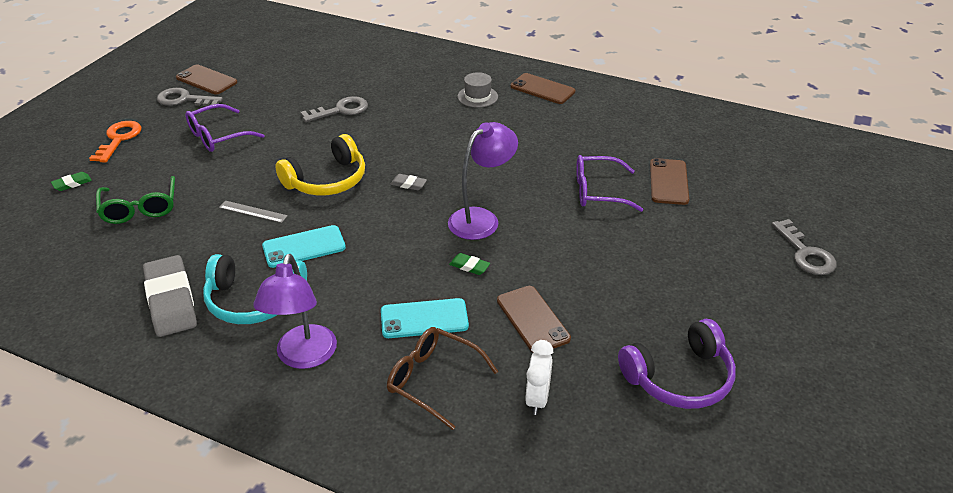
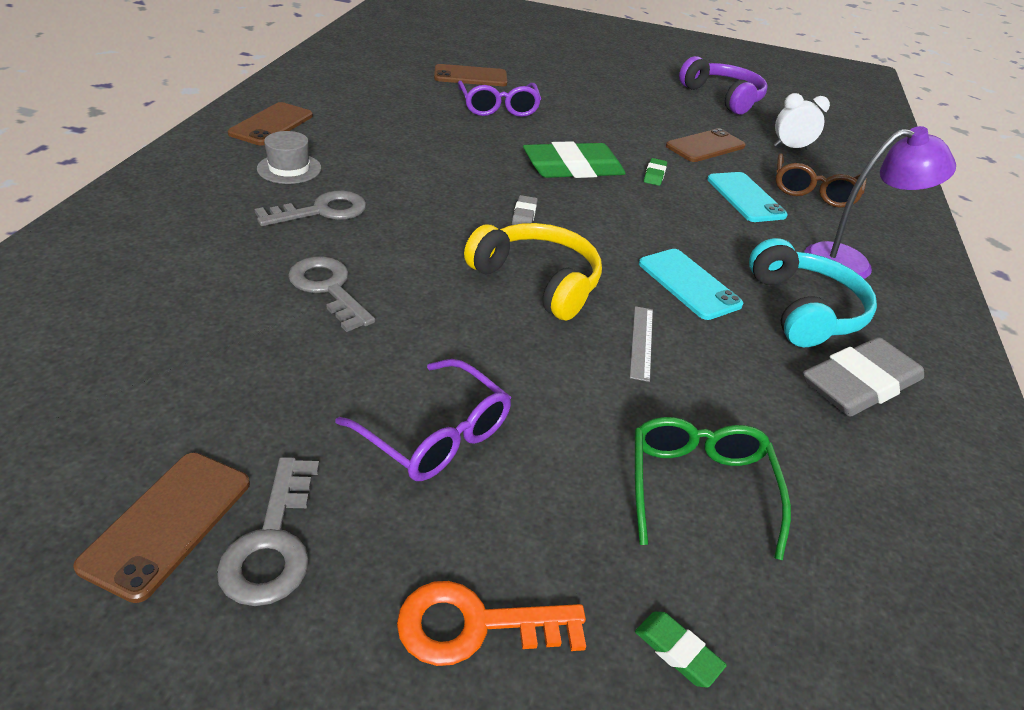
camera: 105 degrees left, 0 degrees up
green glasses [96,176,175,224] -> green glasses turned 60 degrees counterclockwise [635,417,791,560]
purple lamp [448,122,518,240] -> green eraser [523,141,626,178]
grey key [771,219,836,275] -> grey key moved to [255,191,366,226]

